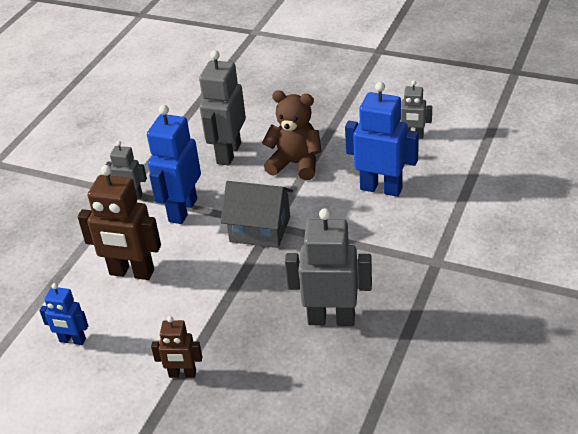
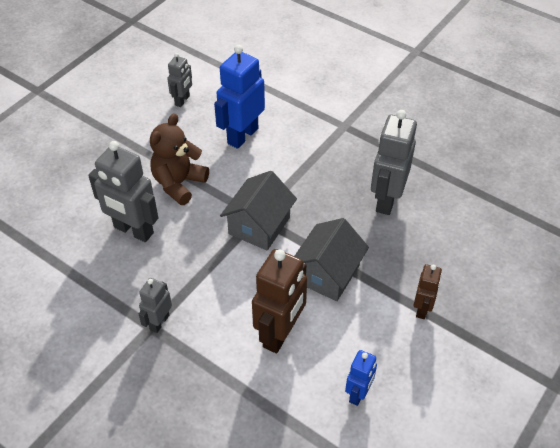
camera: 80 degrees left, 10 degrees up
blue robot [147,105,201,224] -> none
none -> grey house [295,218,369,301]

